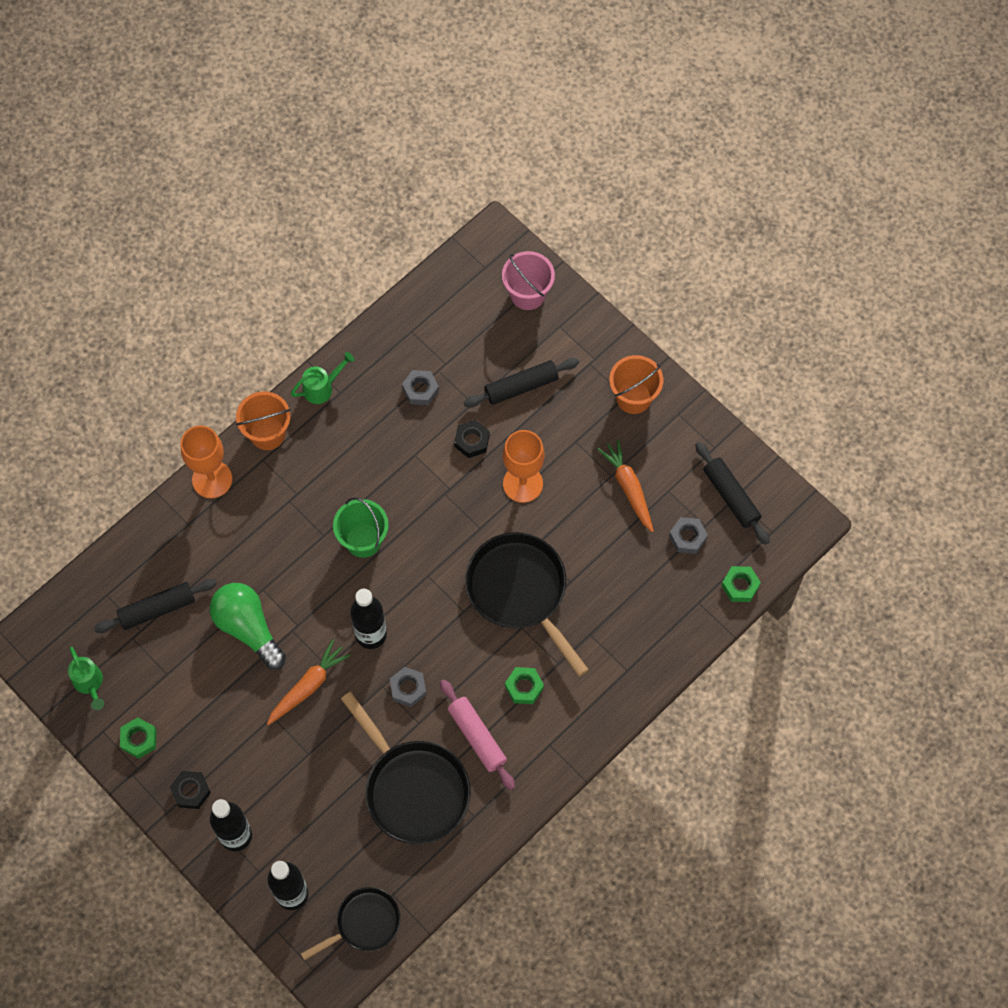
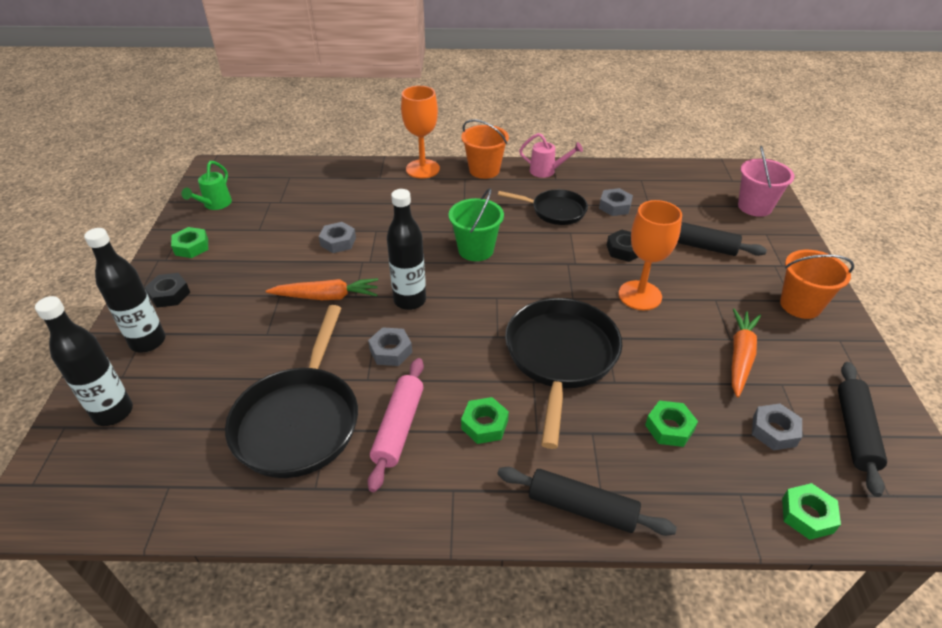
camera: 45 degrees right, 25 degrees down
black rolling pin [94,579,217,633] -> black rolling pin moved to [497,467,677,536]
green light bulb [210,583,286,670] -> grey nut [319,222,356,253]
green watering can [291,352,355,404] -> pink watering can [519,133,583,178]
black pan [301,887,400,961] -> black pan moved to [498,189,588,225]
none -> green nut [645,400,698,447]

